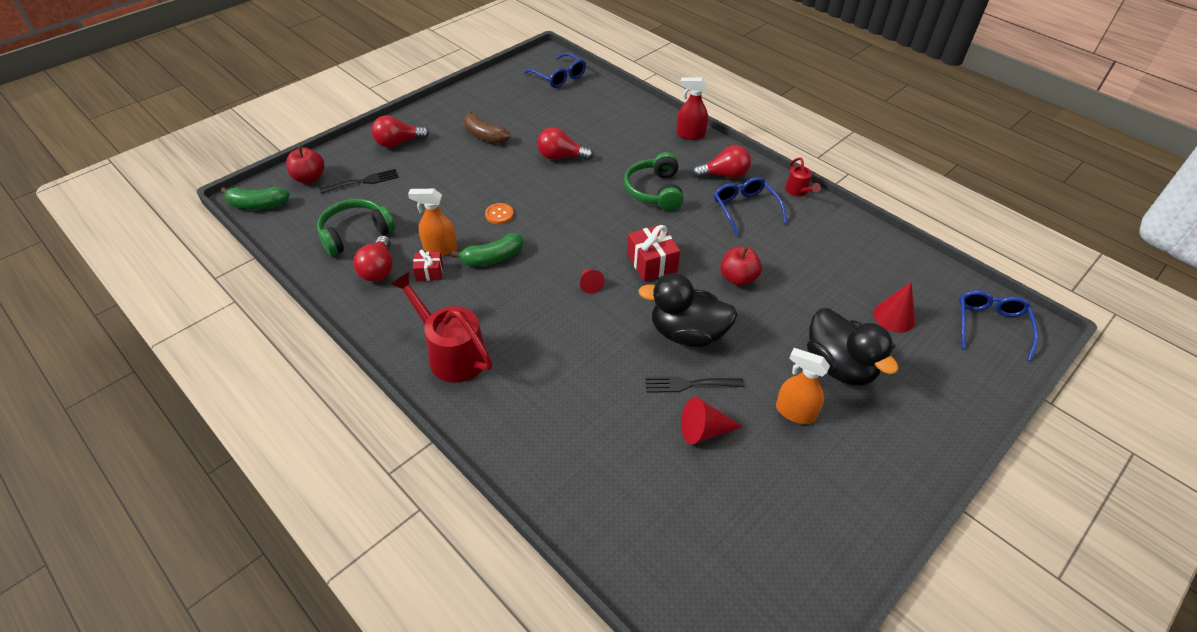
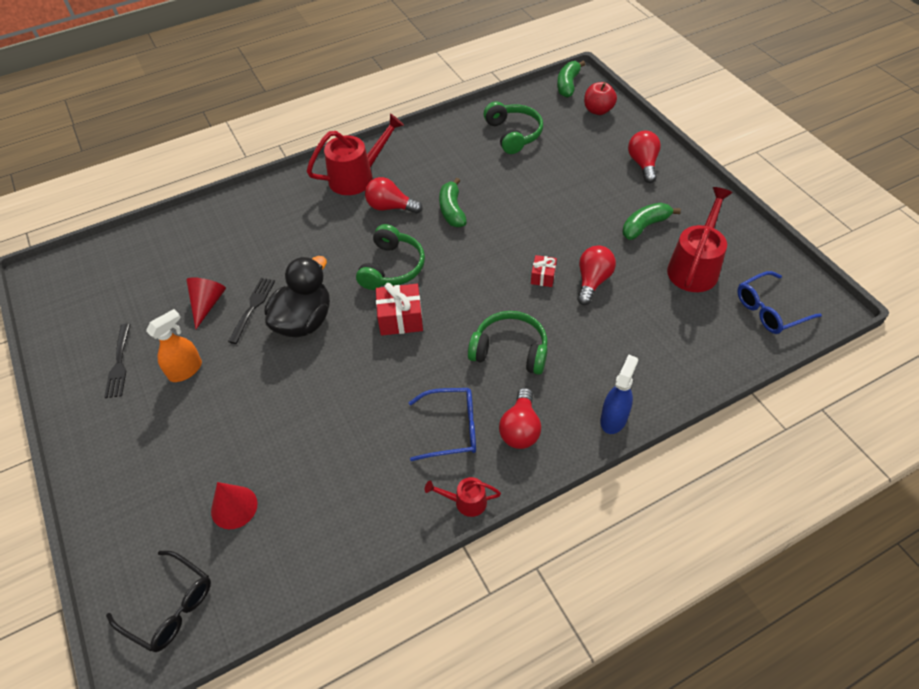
camera: 110 degrees right, 5 degrees up
black fork [319,169,399,194] -> black fork moved to [104,324,131,398]
red light bulb [353,236,393,282] -> red light bulb moved to [365,177,423,214]
orange spray bottle [408,189,457,255] -> none
red gift [413,250,443,281] -> red gift moved to [531,255,557,287]
brown banana [464,111,511,144] -> green banana [622,203,681,240]
orange button [485,203,514,224] -> none
red cone [580,270,605,294] -> green headphones [356,224,425,290]
red spray bottle [676,77,708,140] -> blue spray bottle [600,355,638,434]
red apple [720,247,762,286] -> none
black duck [807,308,898,386] -> none
blue glasses [959,290,1038,361] -> black glasses [106,551,211,652]
none -> red watering can [667,187,733,292]

